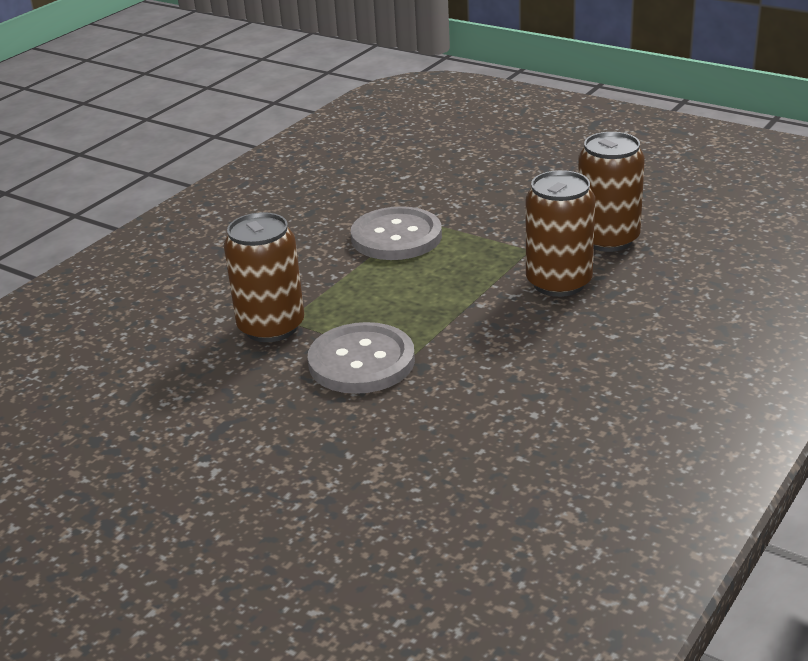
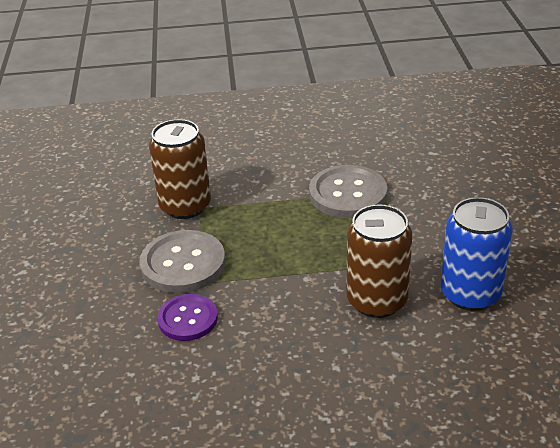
camera: 50 degrees right, 5 degrees up
brown can [578,132,645,252] -> blue can [441,197,513,311]
none -> purple button [157,294,218,341]

